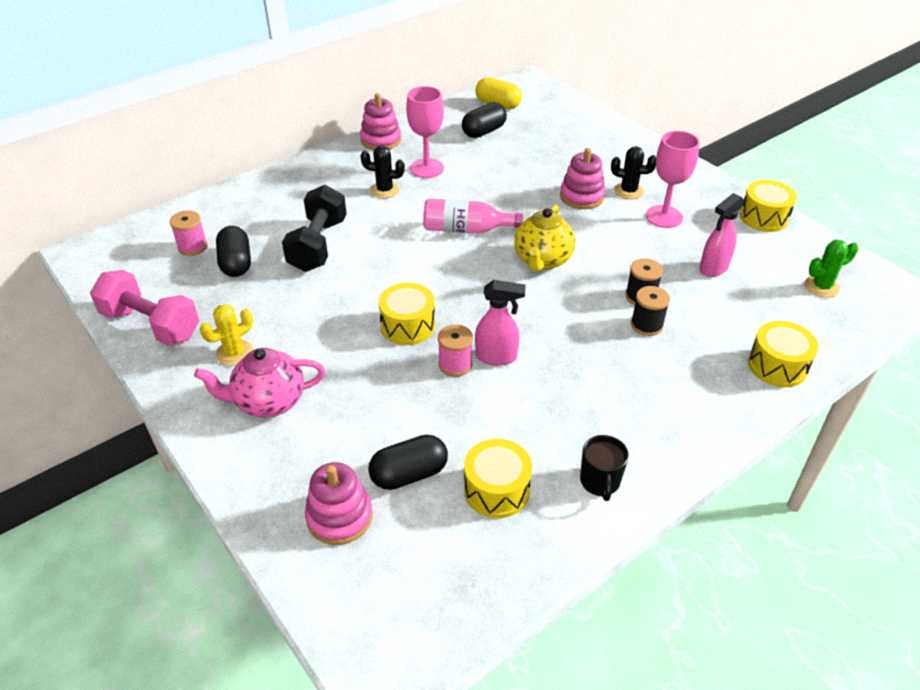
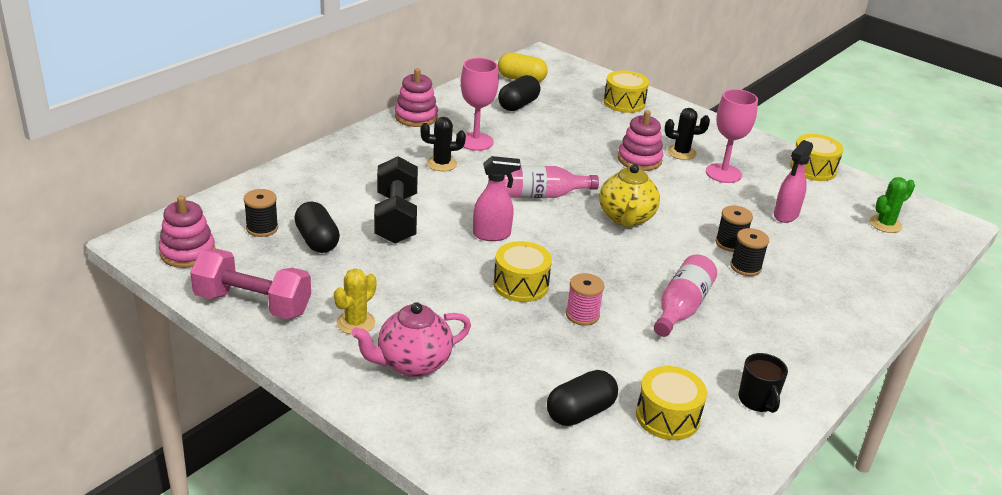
camera: 15 degrees left, 10 degrees down
pink spool [170,210,208,256] -> black spool [244,189,278,237]
pink stacking toy [305,462,373,545] -> pink stacking toy moved to [159,196,215,268]
pink spray bottle [475,280,526,366] -> pink spray bottle moved to [473,156,521,241]
yellow drum [748,321,818,387] -> yellow drum moved to [604,70,649,113]
none -> pink bottle [654,255,717,337]

